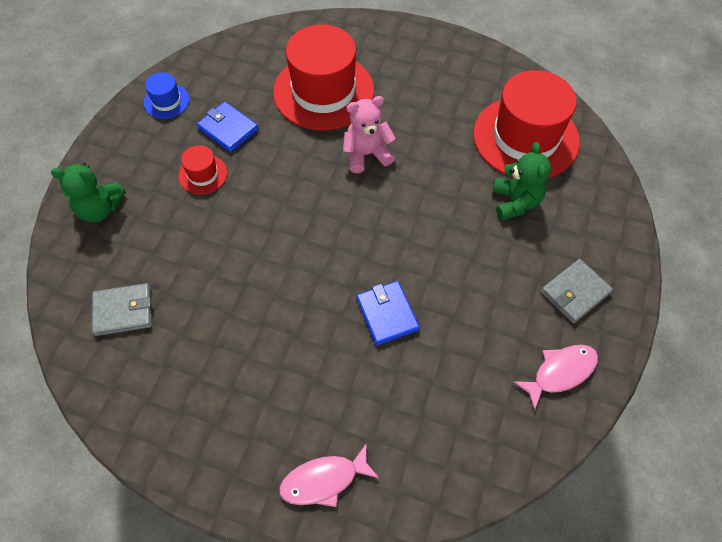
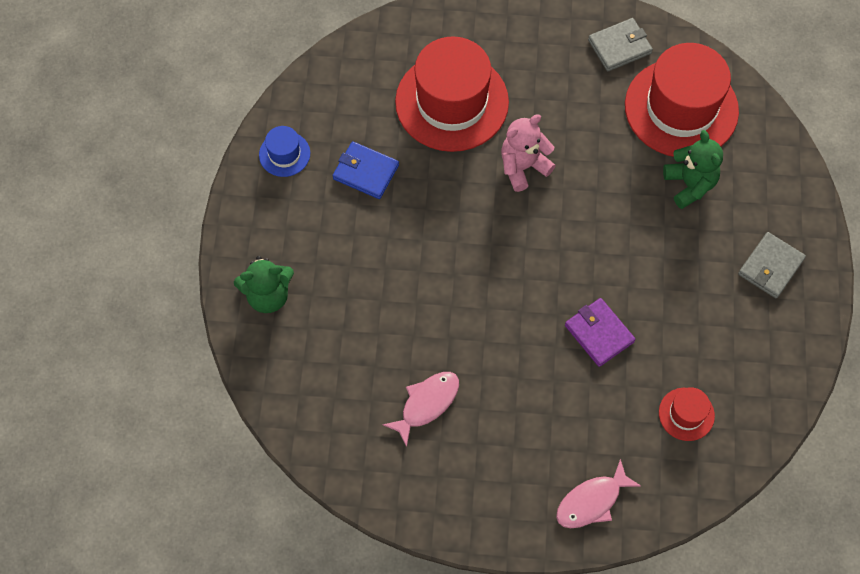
camera: 15 degrees left, 5 degrees up
grey wallet [92,283,152,336] -> grey wallet moved to [588,18,653,71]
red hat [179,145,227,195] -> red hat moved to [659,387,715,441]
blue wallet [356,281,420,346] -> purple wallet [565,298,635,367]
pink fish [513,345,598,411] -> pink fish moved to [382,372,459,447]

